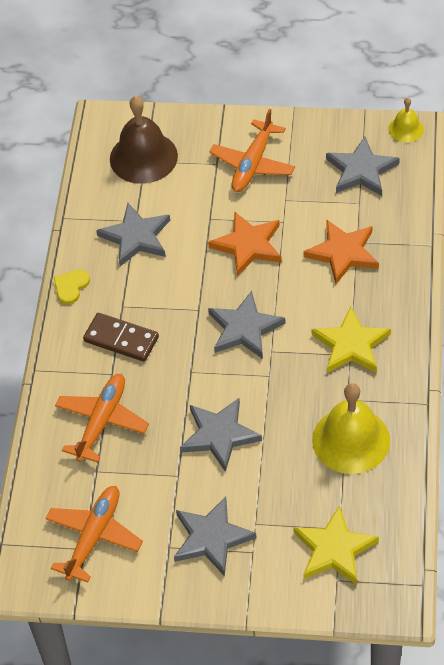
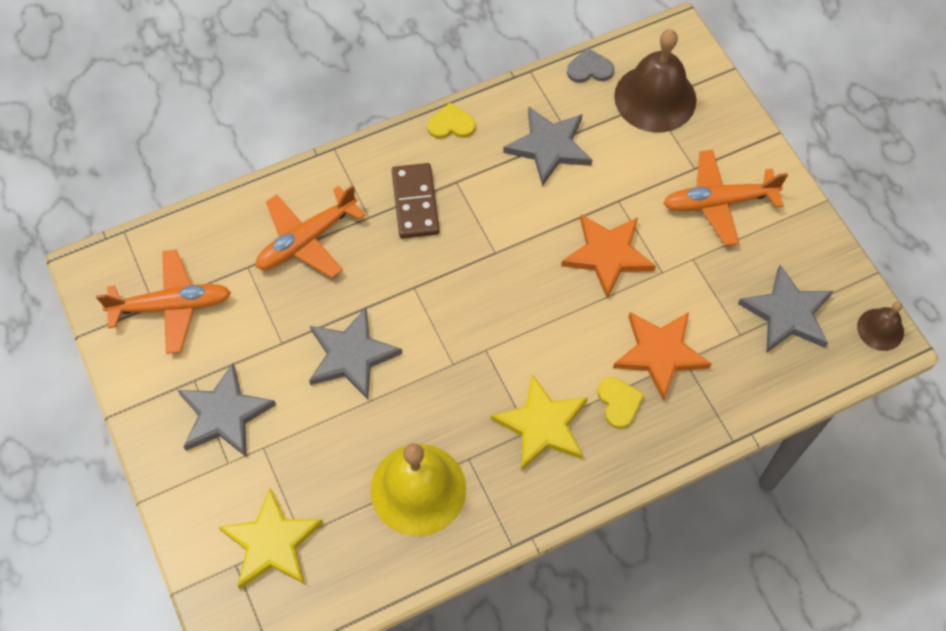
camera: 55 degrees right, 10 degrees up
orange plane [55,374,149,463] -> orange plane turned 150 degrees clockwise [256,185,366,278]
grey star [208,291,286,359] -> none
yellow bell [388,98,424,142] -> brown bell [857,301,904,351]
none -> grey heart [567,48,614,83]
none -> yellow heart [597,377,644,429]

